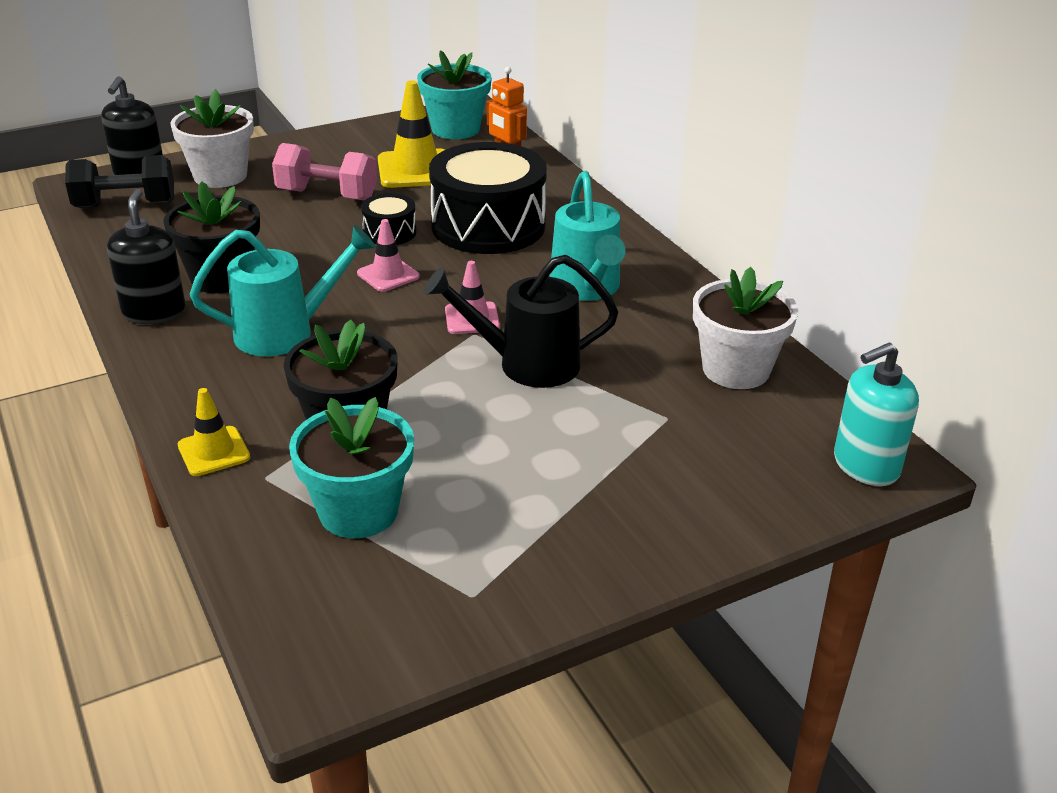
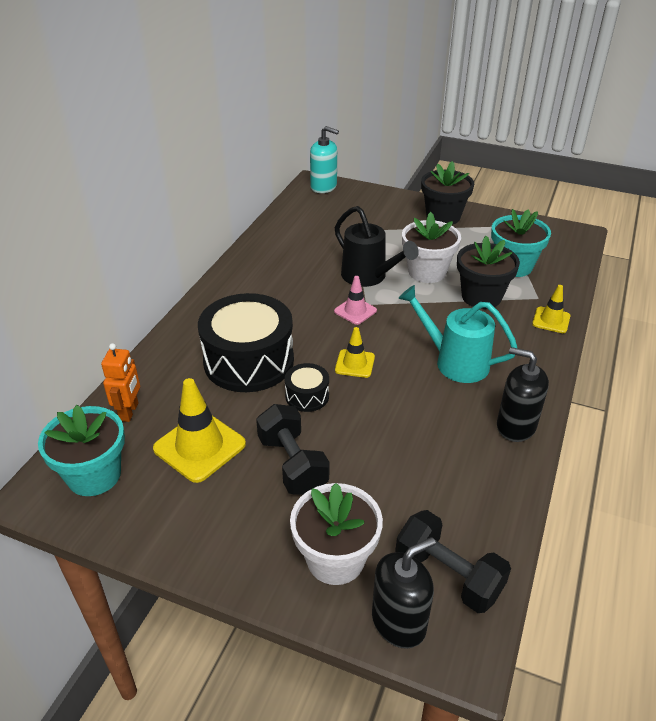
camera: 130 degrees left, 5 degrees up
black soap dispenser [107,189,186,324] -> black soap dispenser turned 75 degrees clockwise [497,347,549,442]
black flower pot [163,181,260,293] -> black flower pot moved to [421,161,474,225]
pink dumbbell [272,143,377,200] -> black dumbbell [256,404,329,495]
pink traffic cone [357,219,420,292] -> yellow traffic cone [335,327,375,378]
turquoise watering can [550,171,625,301] -> none
white flower pot [693,267,798,389] -> white flower pot moved to [402,212,461,283]

